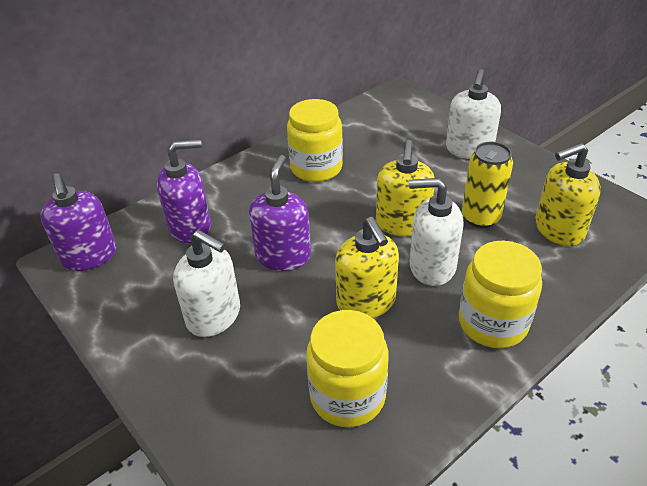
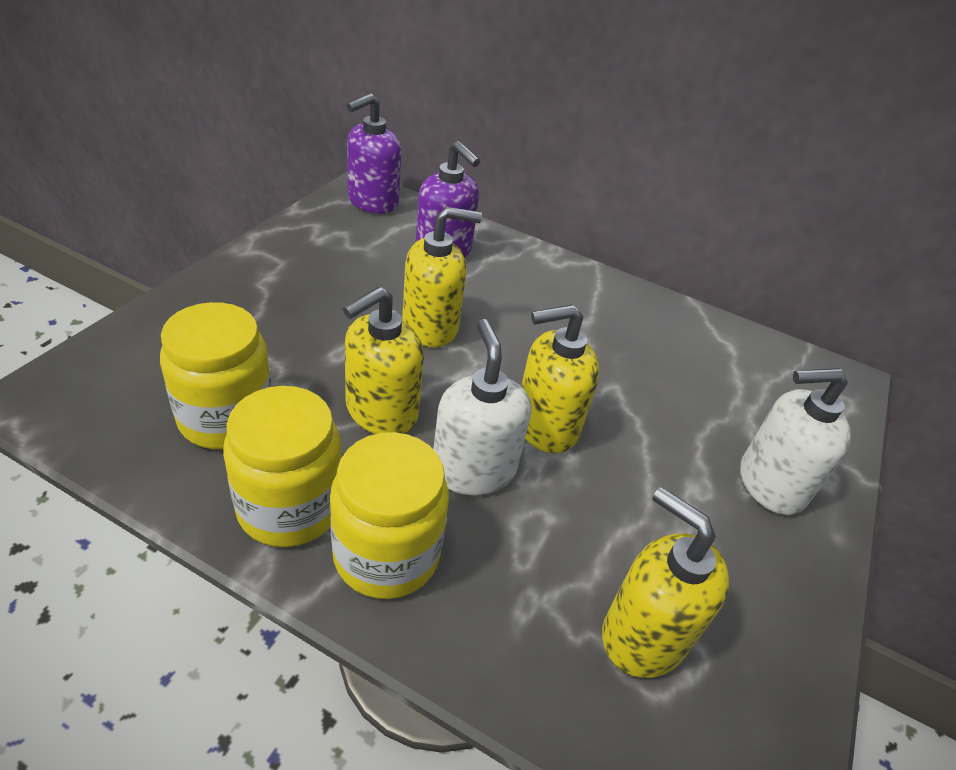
camera: 60 degrees right, 0 degrees up
white soap dispenser [173,230,240,337] -> none
purple soap dispenser [249,155,311,271] -> yellow soap dispenser [402,207,482,347]
yellow jar [287,99,343,182] -> yellow jar moved to [223,386,341,547]
yellow can [462,142,513,228] -> none

